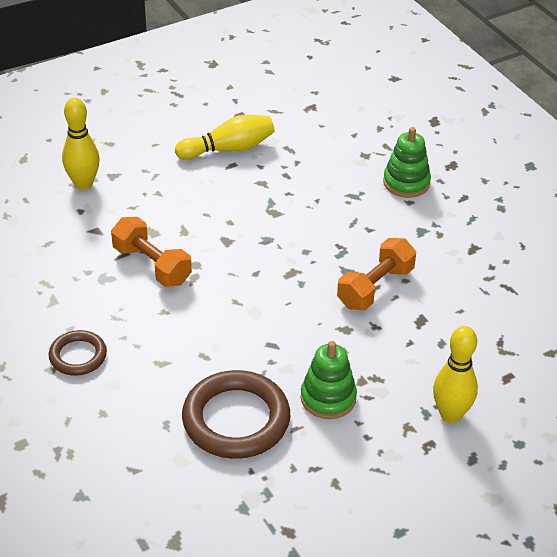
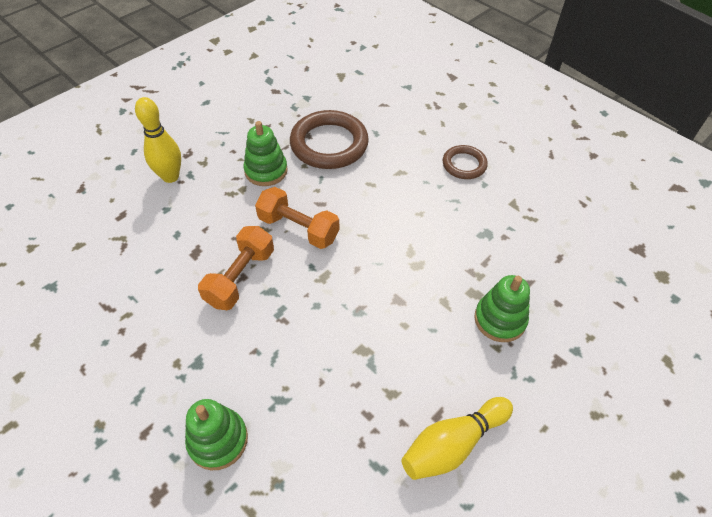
camera: 165 degrees right, 10 degrees up
yellow bowling pin [62,98,100,190] -> none
orange dumbbell [111,217,192,287] -> orange dumbbell moved to [255,187,339,249]
none -> green stacking toy [474,275,530,342]

